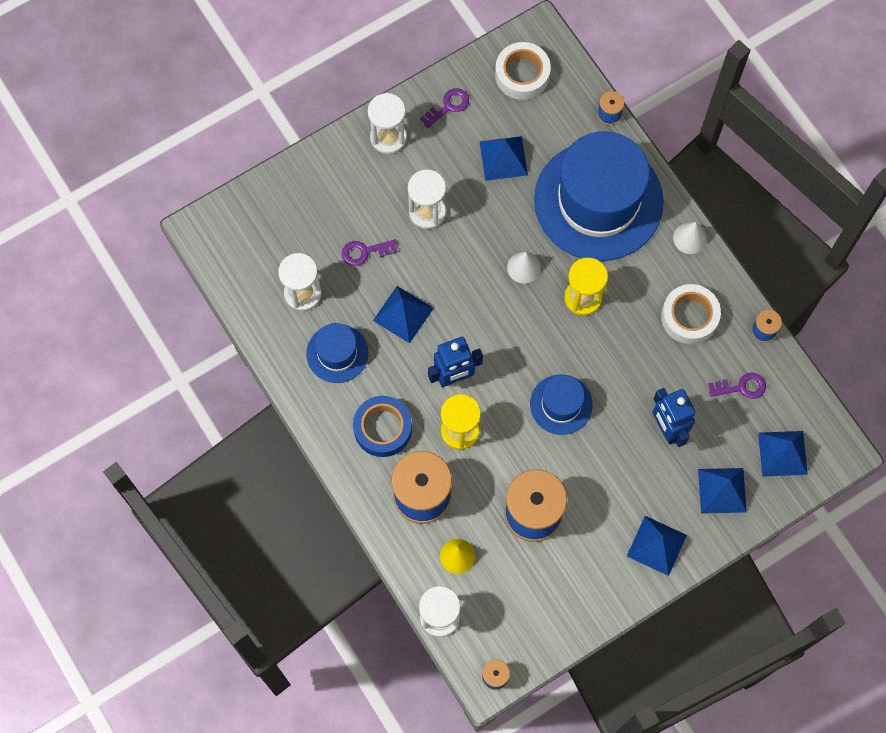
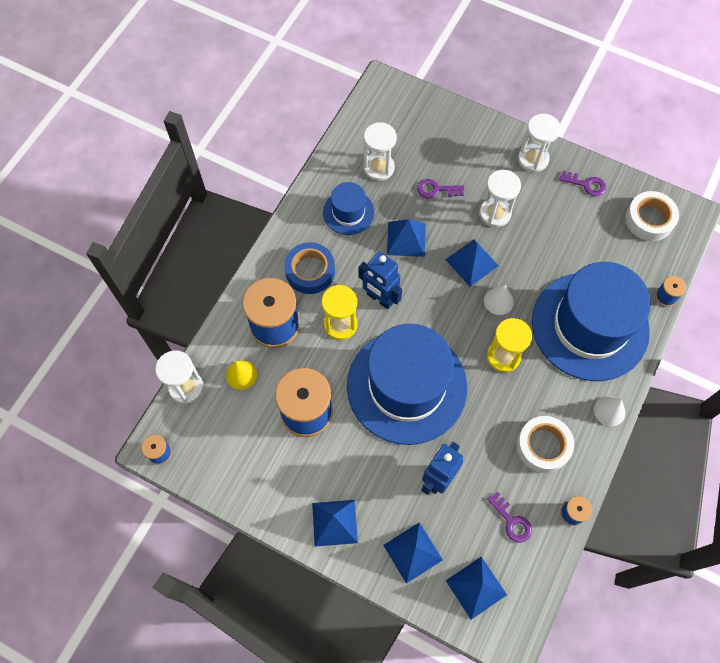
camera: 60 degrees right, 5 degrees down
purple key [342,239,398,266] -> purple key turned 45 degrees counterclockwise [417,179,464,198]
blue pyramid [479,136,528,181] -> blue pyramid moved to [445,240,499,286]
blue hat [530,375,593,435] -> blue hat [347,324,467,445], size x2.14

